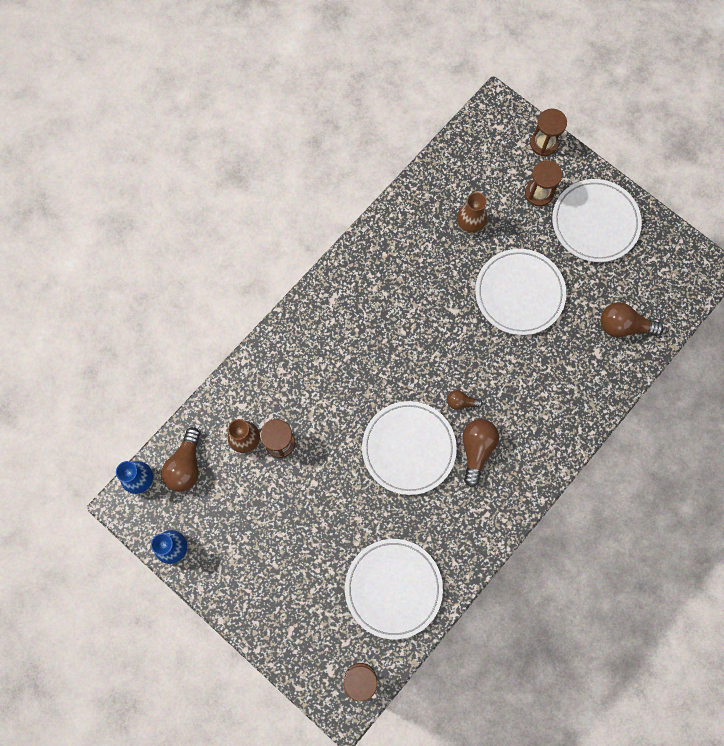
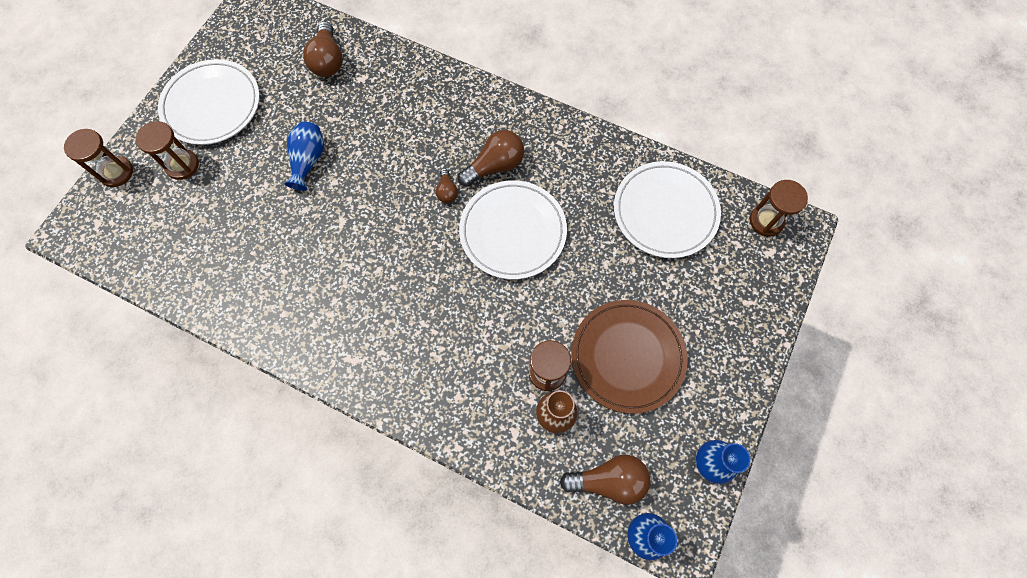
camera: 105 degrees left, 5 degrees down
brown vase [457,192,487,233] -> none
brown light bulb [463,419,499,487] -> brown light bulb turned 150 degrees clockwise [458,130,524,187]
white plate [475,249,566,335] -> blue vase [284,121,324,191]
none -> brown plate [571,300,688,414]

